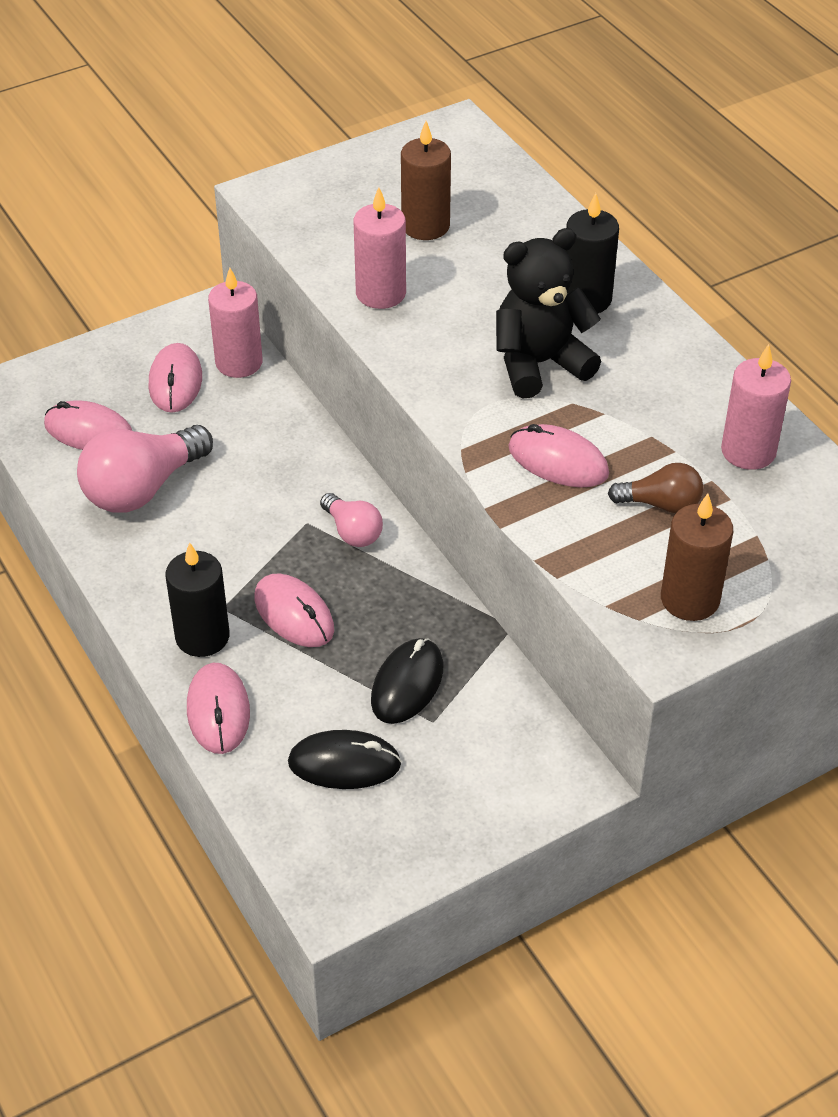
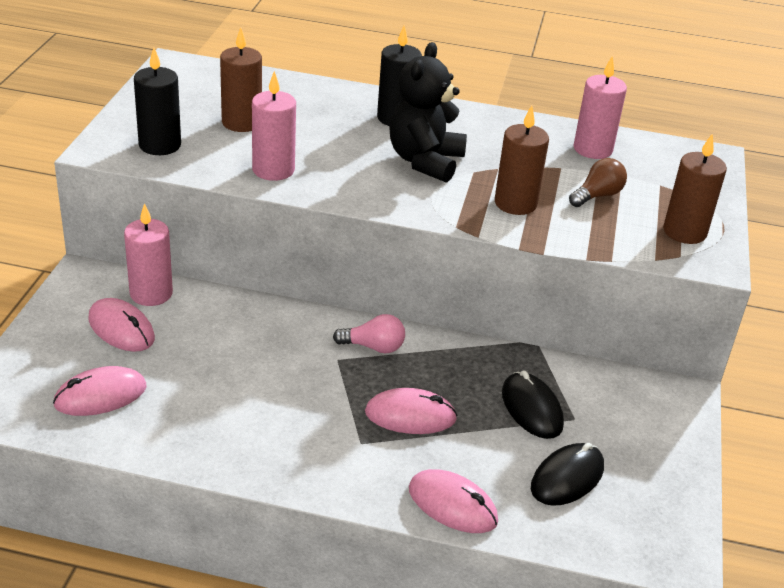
camera: 50 degrees left, 10 degrees down
pink light bulb [77,425,213,513] -> none
black candle [165,542,229,657] -> black candle moved to [134,47,181,155]
pink mouse [509,424,609,487] -> brown candle [495,106,549,215]

